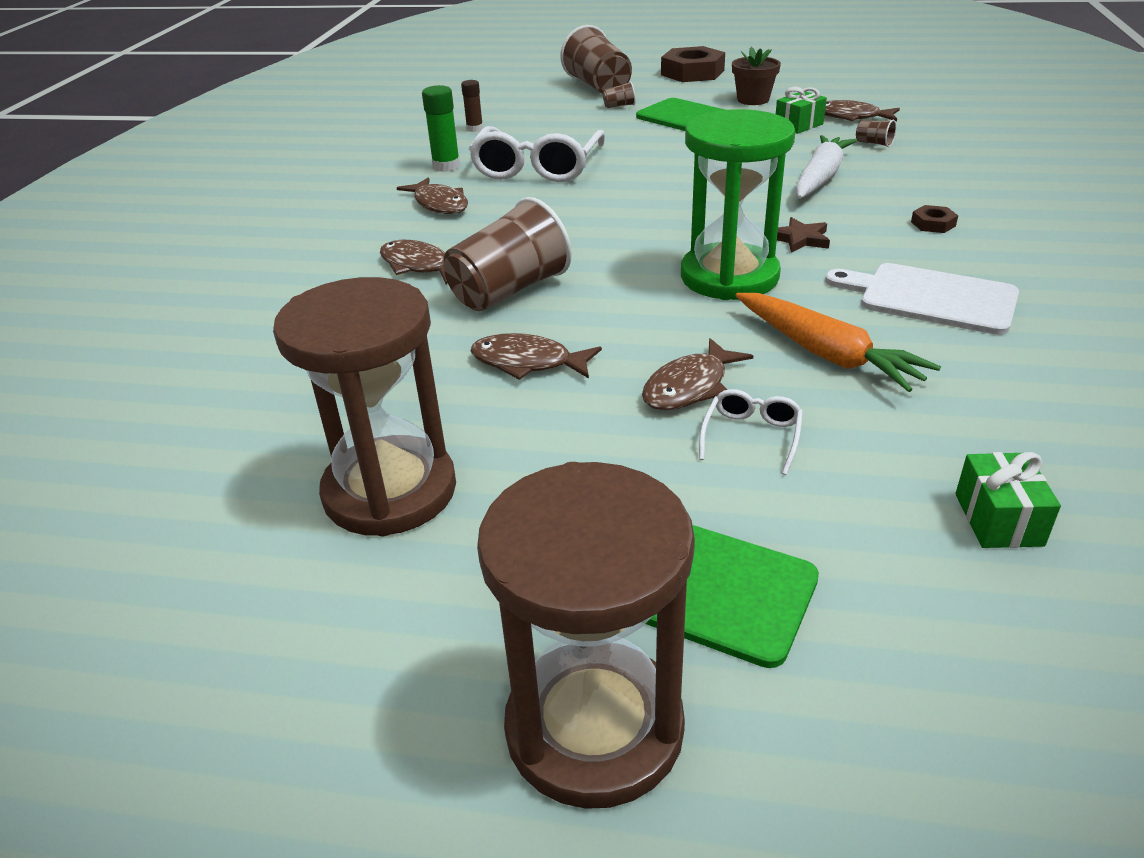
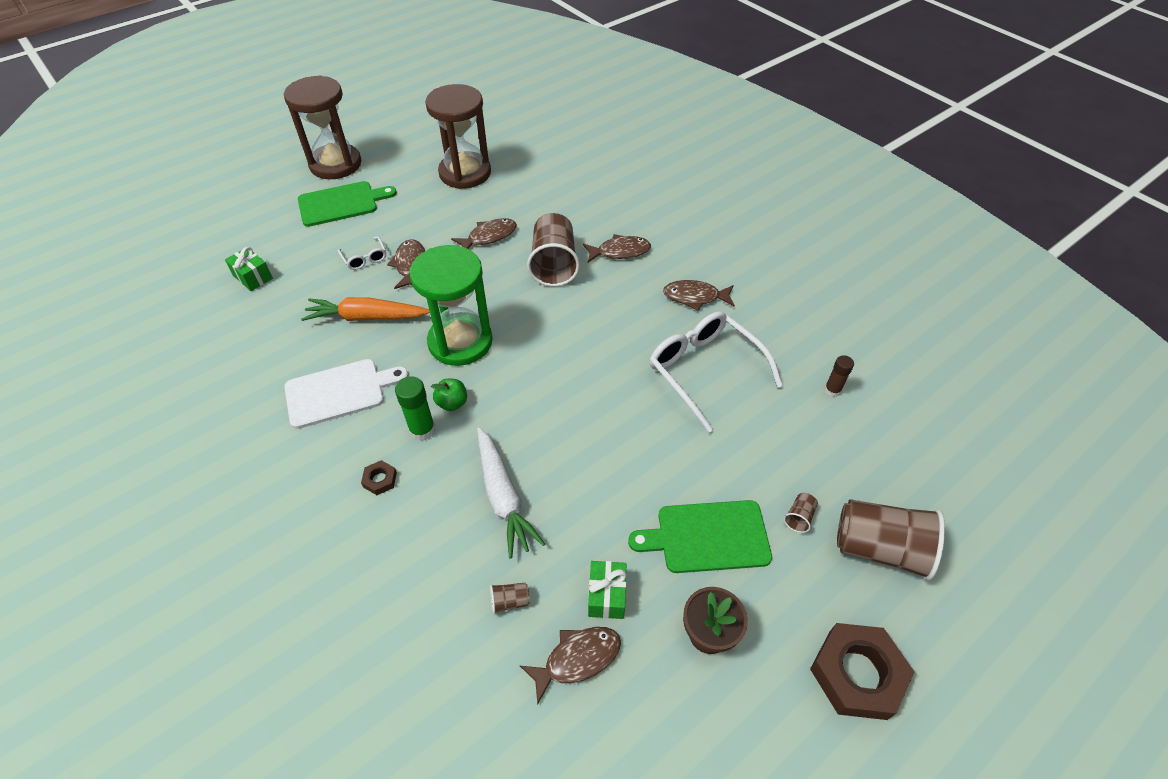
camera: 130 degrees right, 15 degrees up
green glue stick [422,85,460,172] -> green glue stick moved to [395,376,435,441]
brown star [777,217,830,253] -> green apple [431,379,467,411]

